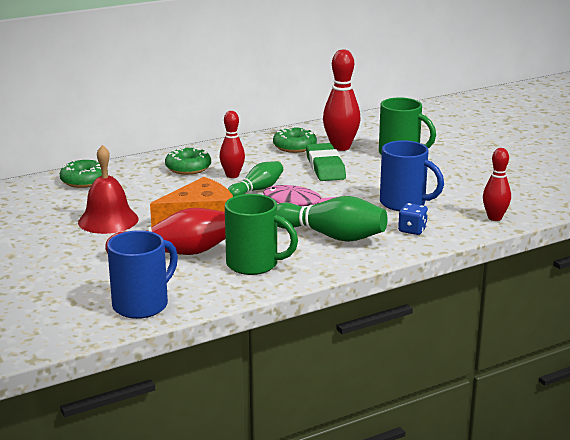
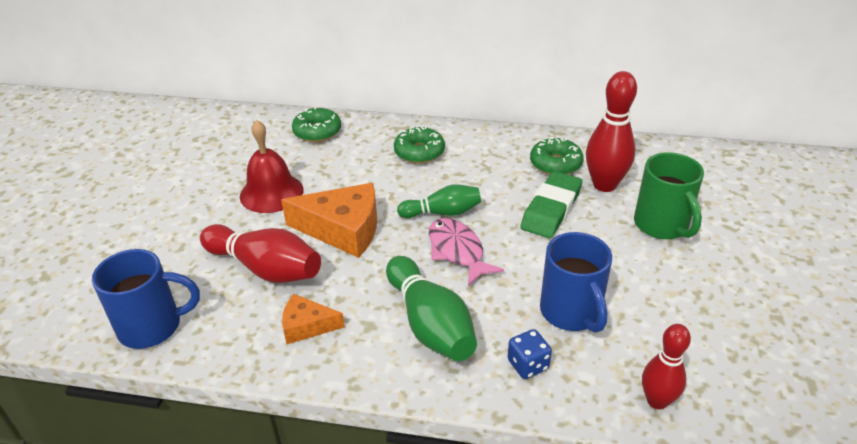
camera: 40 degrees right, 15 degrees up
red bowling pin [219,111,245,178] -> none
green mug [225,194,298,275] -> orange cheese [282,294,345,344]

